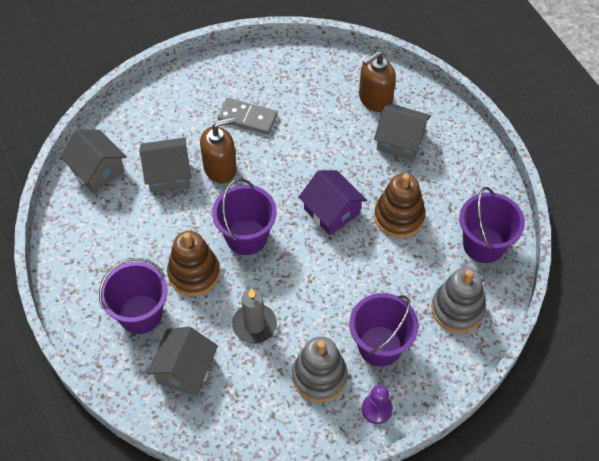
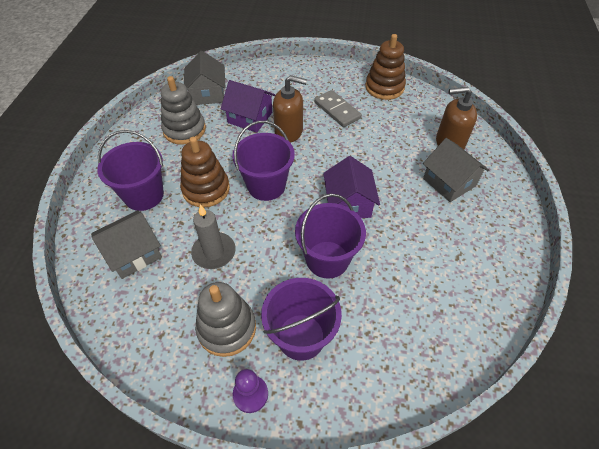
camera: 35 degrees right, 5 degrees down
grey house [139,138,191,193] -> purple house [221,80,275,133]
brown stacking toy [374,173,425,238] -> brown stacking toy moved to [366,34,406,100]
grey stacking toy [431,267,486,333] -> grey stacking toy moved to [161,76,206,145]
purple bucket [459,187,525,263] -> purple bucket moved to [295,193,366,279]

